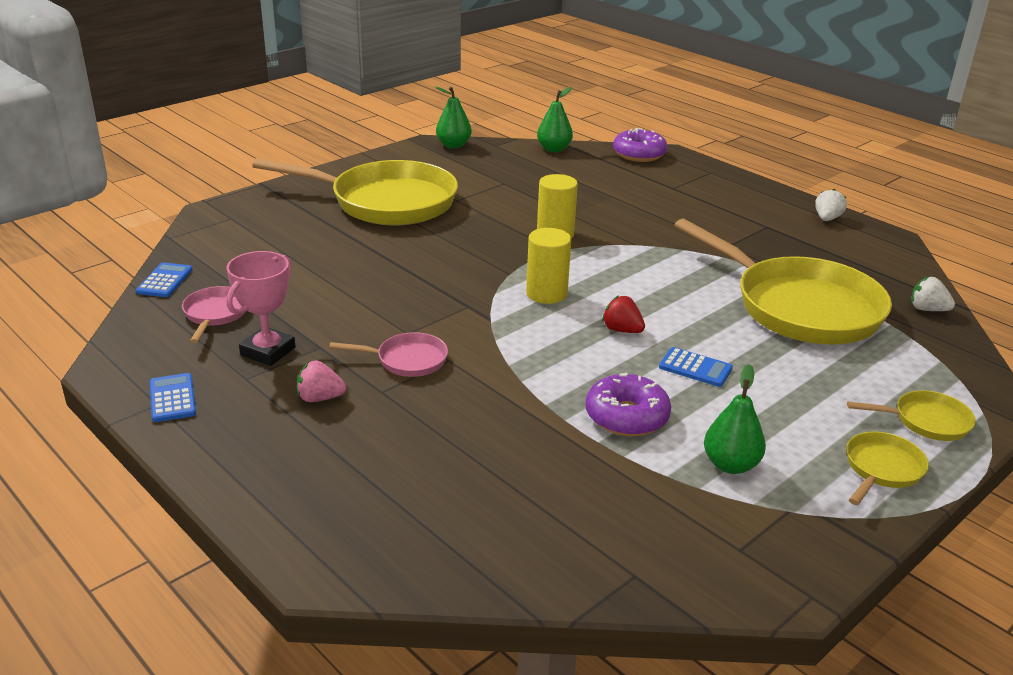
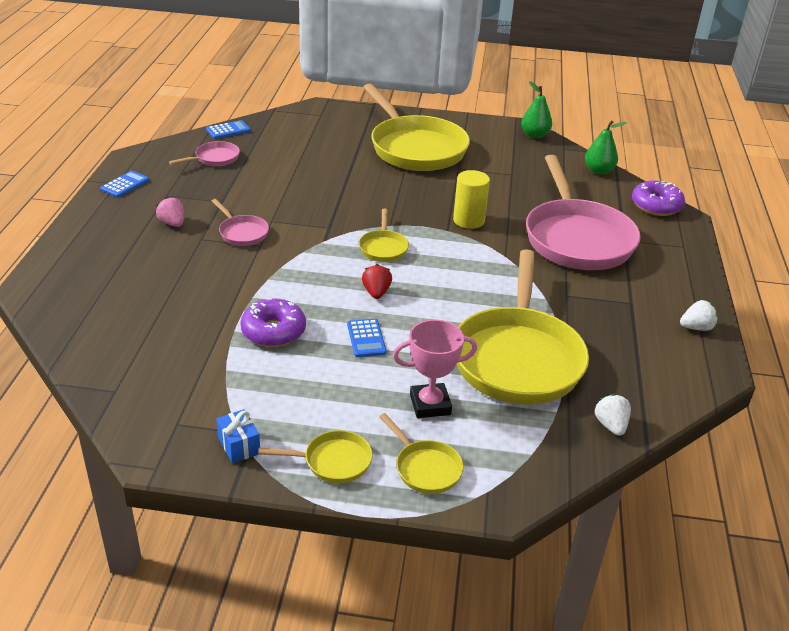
camera: 50 degrees right, 5 degrees up
pink trophy [226,251,296,366] -> pink trophy moved to [393,320,477,418]
yellow cylinder [526,228,571,304] -> yellow pan [359,208,409,262]
green pear [704,364,766,474] -> none
none -> blue gift [216,409,260,463]
none -> pink pan [526,155,641,270]

